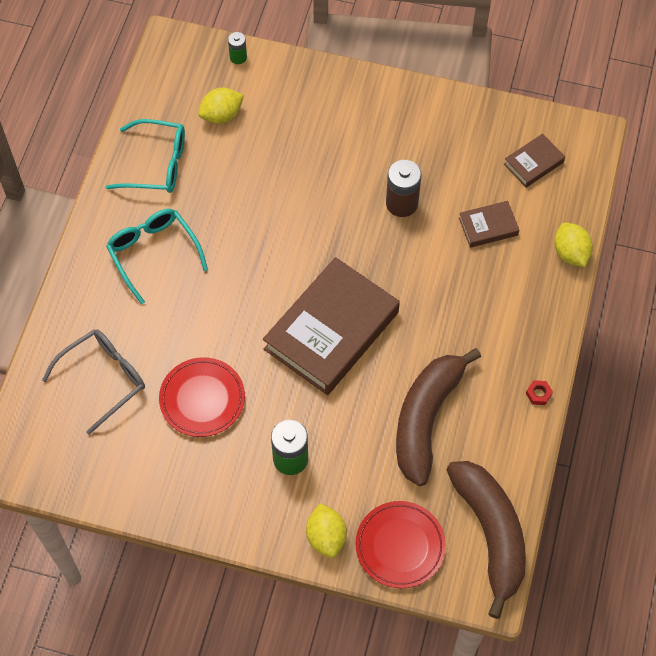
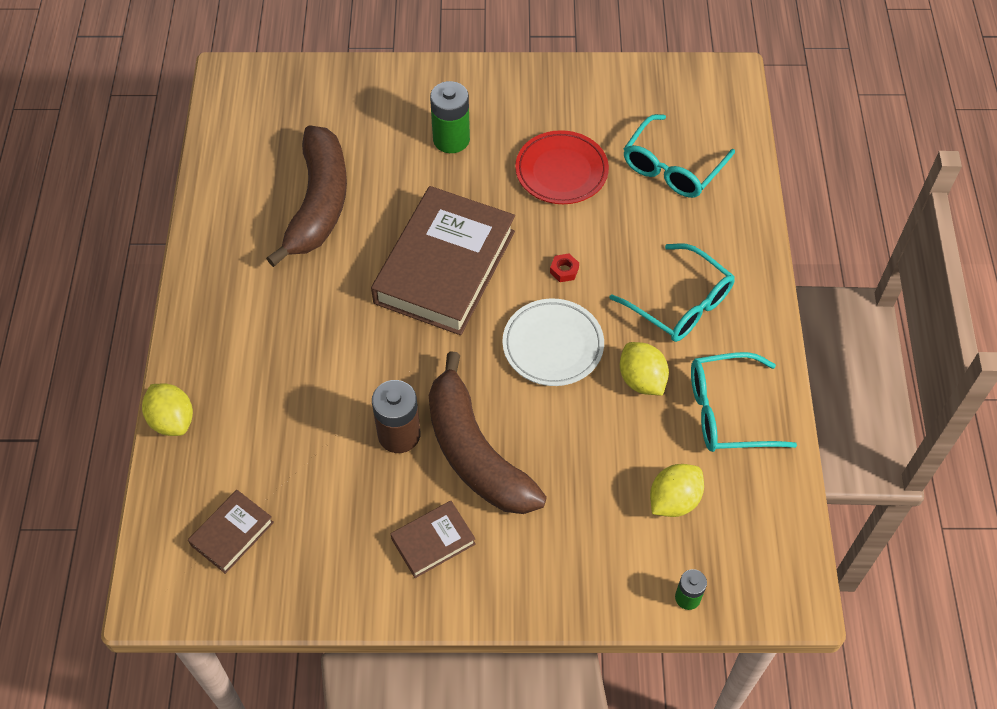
camera: 165 degrees right, 5 degrees down
grey glasses [42,329,145,435] -> turquoise glasses [624,114,735,198]
yellow lemon [306,503,347,558] -> yellow lemon moved to [620,342,669,396]
red plate [355,501,446,588] -> none
brown banana [446,461,526,619] -> brown banana moved to [429,351,547,514]
brown book [459,201,519,248] -> brown book moved to [391,501,476,578]
red nut [526,380,553,405] -> red nut moved to [550,254,579,282]
none -> white plate [502,298,604,386]

